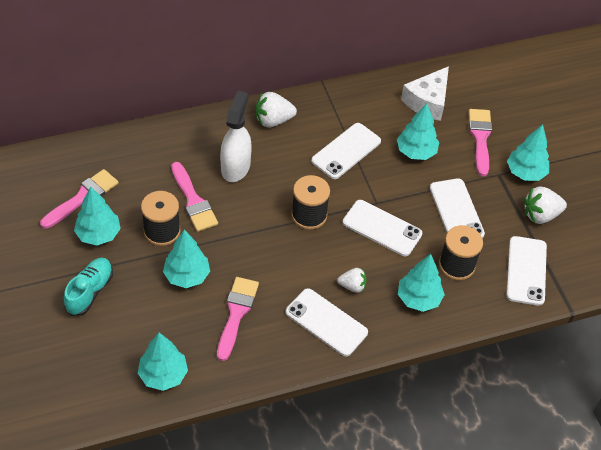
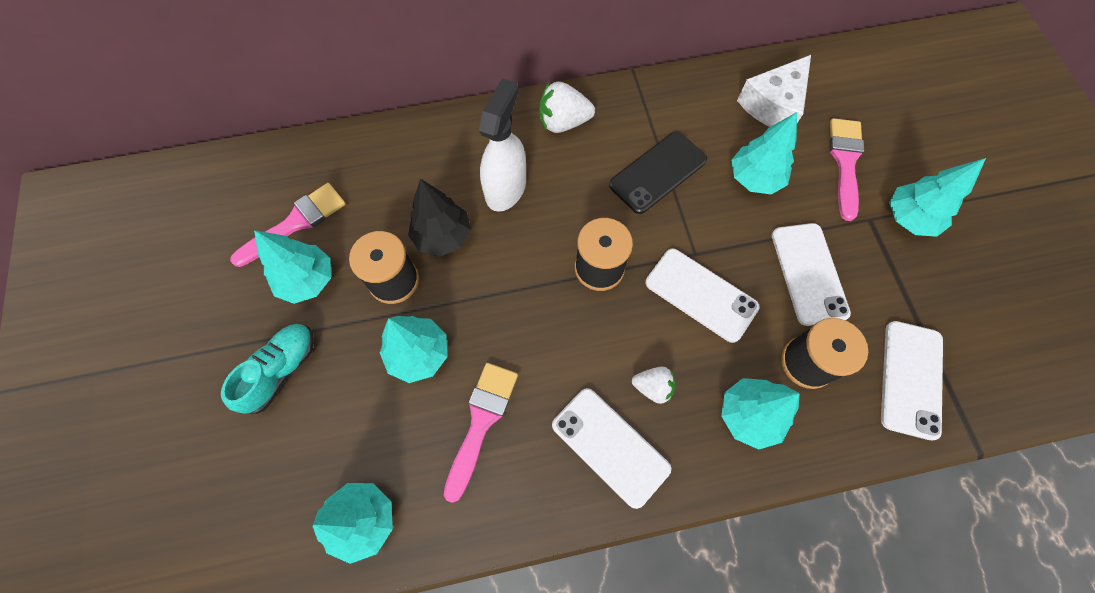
camera: 10 degrees right, 15 degrees up
pink brush [171,162,218,232] -> black tree [408,179,471,257]
white phone [311,123,381,179] -> black phone [609,132,707,214]
white strawberry [524,186,567,224] -> none

